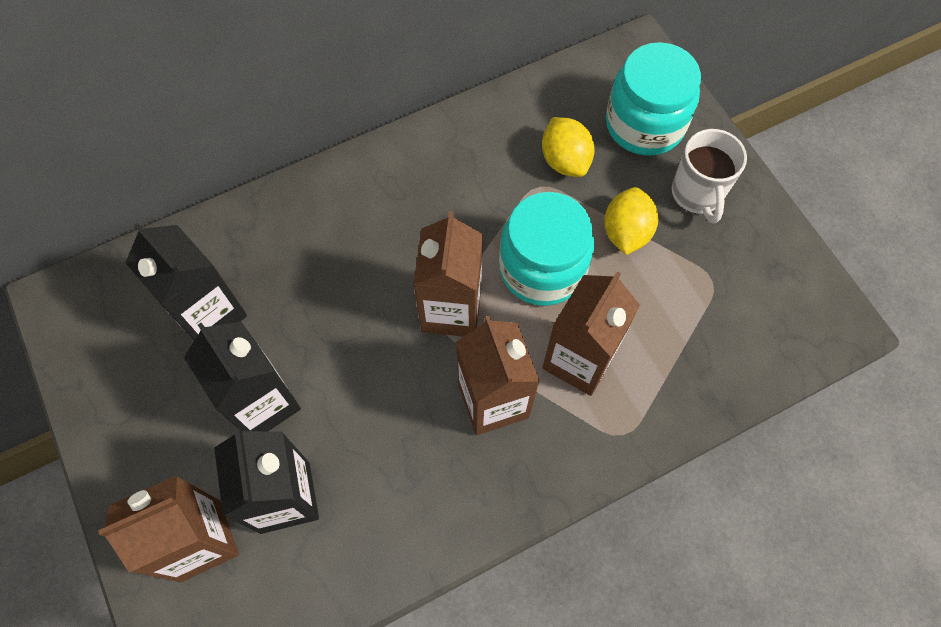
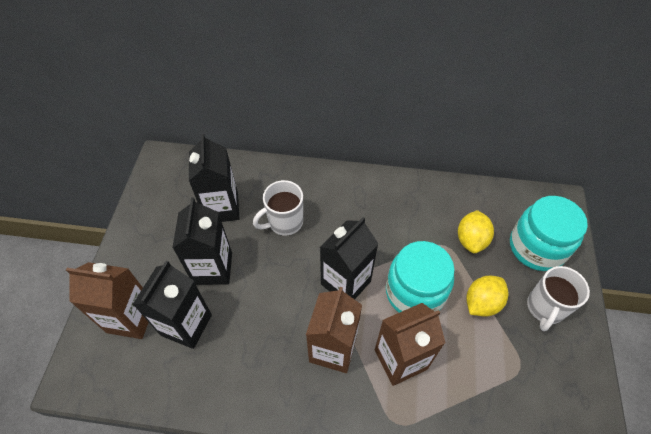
camera: 35 degrees right, 10 degrees down
brown carton [413,211,483,337] -> black carton [320,217,378,299]
none -> white mug [253,180,303,236]

